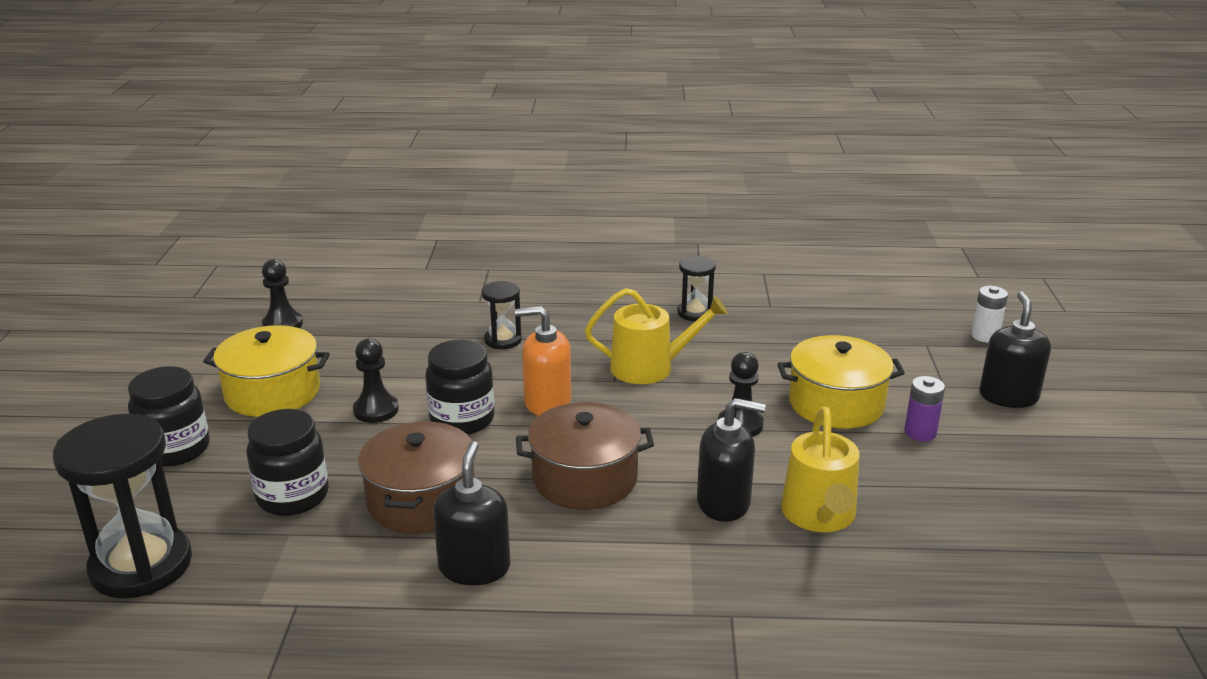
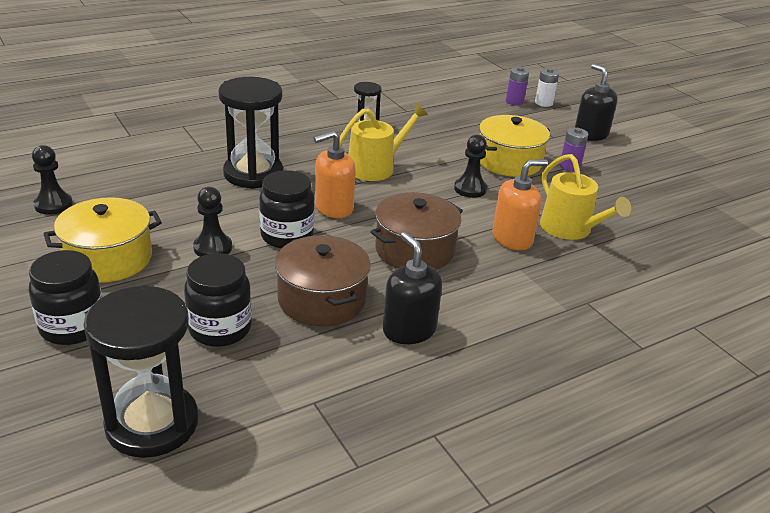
camera: 35 degrees left, 5 degrees up
black hourglass [481,281,522,349] -> black hourglass [218,77,283,189], size x1.95
black soap dispenser [697,398,766,522] -> orange soap dispenser [492,159,548,250]
none -> purple battery [506,67,529,105]

